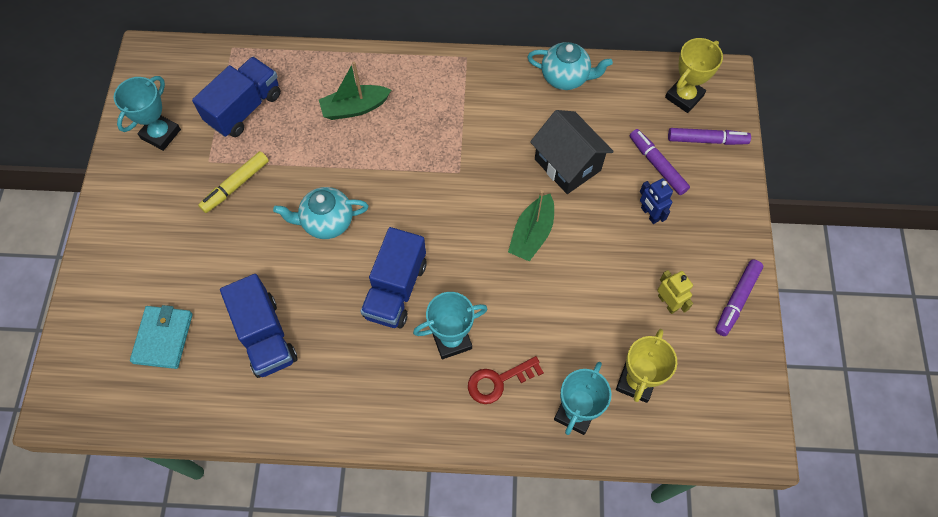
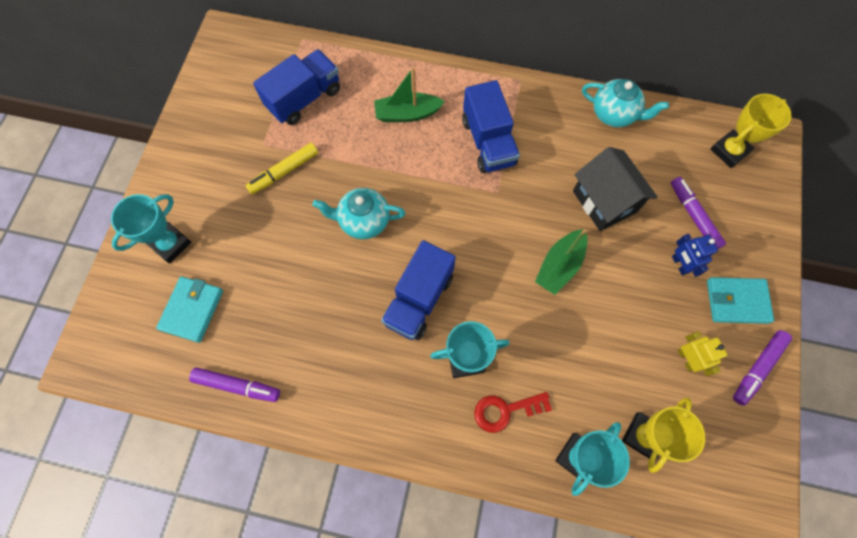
camera: 10 degrees right, 5 degrees up
turquoise trophy [114,76,181,151] -> turquoise trophy moved to [111,194,191,264]
blue truck [220,274,297,378] -> blue truck moved to [462,80,520,173]
purple marker [668,128,751,145] -> purple marker moved to [189,368,280,402]
none -> turquoise wallet [707,277,774,324]

